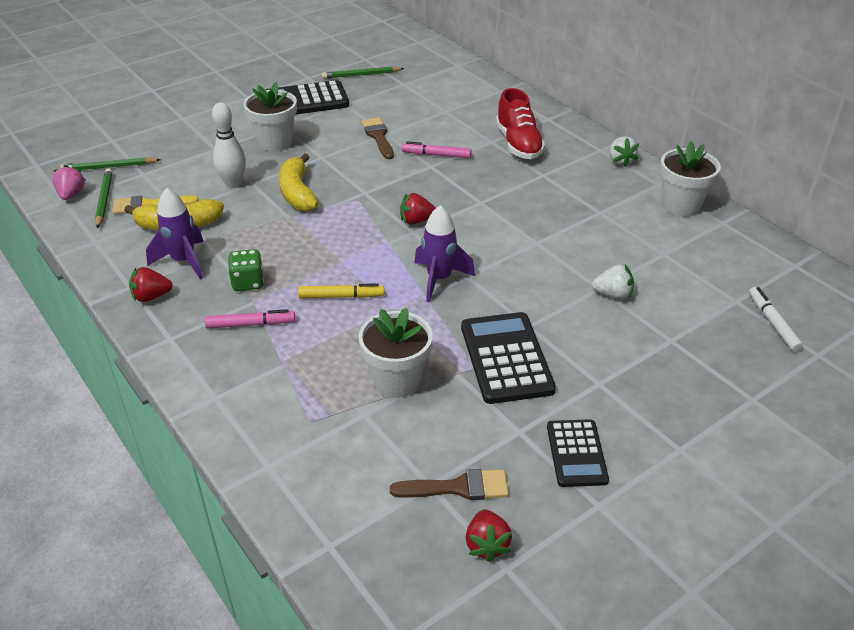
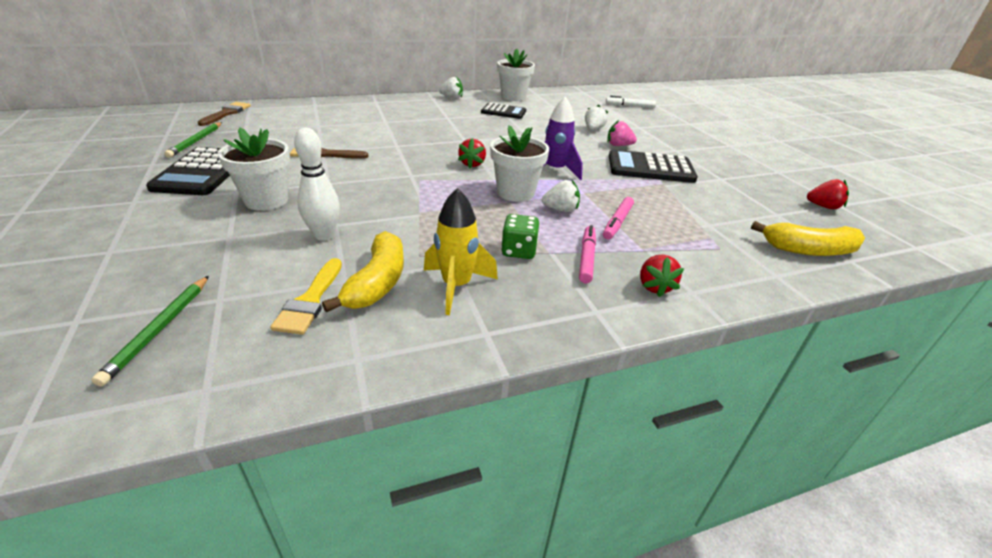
camera: 75 degrees left, 5 degrees down
pink strawberry [52,165,86,200] -> pink strawberry moved to [607,120,637,146]
green pencil [95,168,113,228] -> none
red strawberry [129,267,173,302] -> red strawberry moved to [640,255,684,297]
purple rocket [146,188,204,279] -> yellow rocket [424,188,498,315]
yellow banana [279,153,318,211] -> yellow banana moved to [751,221,865,256]
yellow marker [298,283,384,298] -> white strawberry [542,180,580,212]
white flower pot [358,308,433,398] -> white flower pot moved to [490,125,549,202]
brown brush [390,469,509,500] -> brown brush moved to [198,102,251,126]
pink marker [401,141,471,158] -> pink marker moved to [603,197,634,239]
red shoe [496,88,545,159] -> none
black calculator [547,419,609,487] -> black calculator moved to [481,103,526,119]

